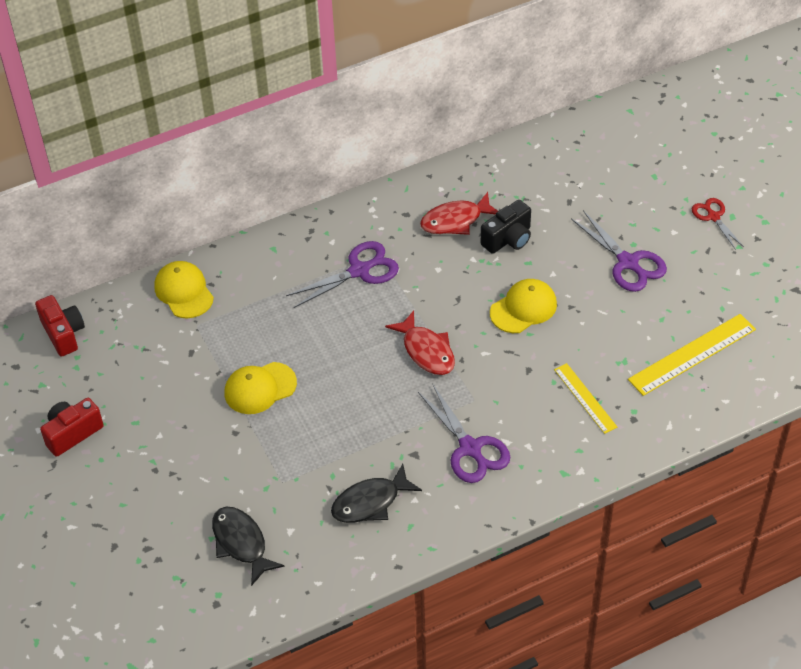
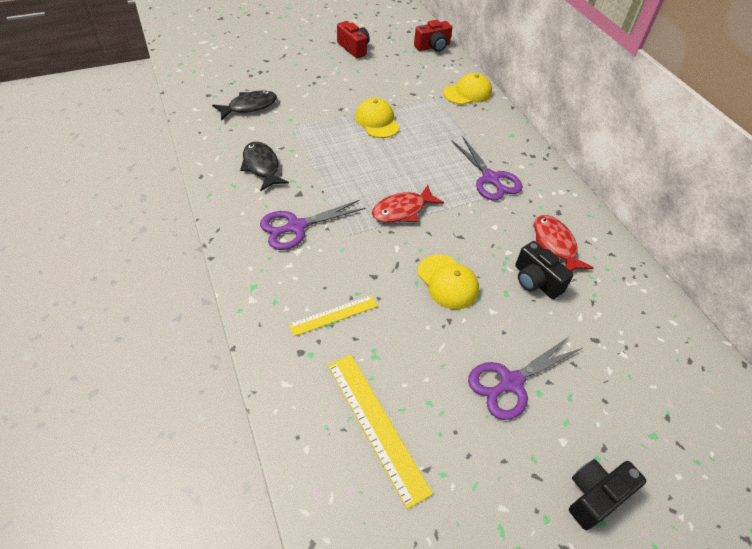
camera: 90 degrees right, 0 degrees up
red scissors [692,198,744,250] -> black camera [569,459,646,530]

